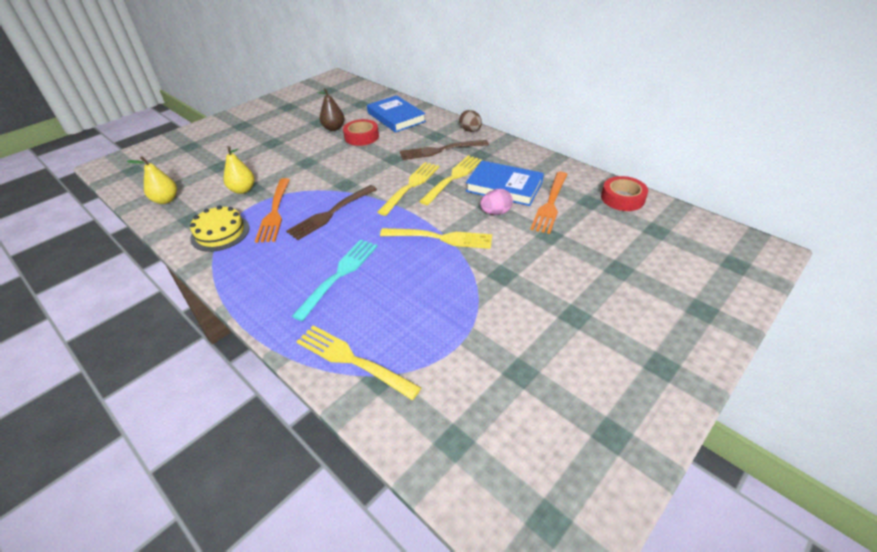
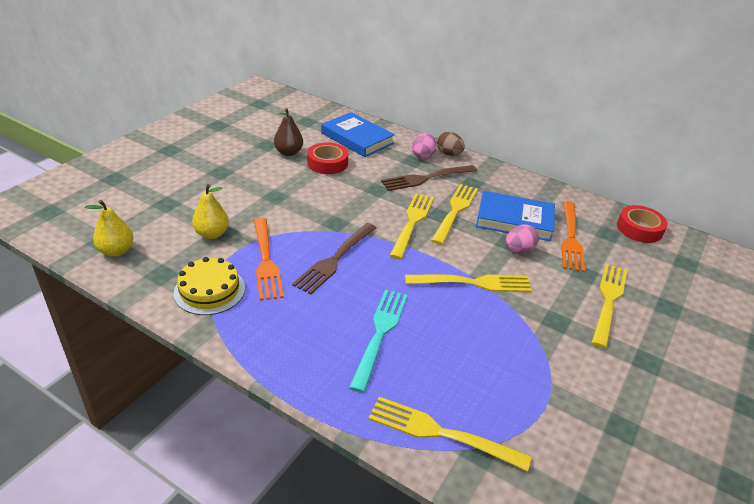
camera: 15 degrees left, 5 degrees down
none -> pink egg [412,133,436,159]
none -> yellow fork [592,264,628,348]

